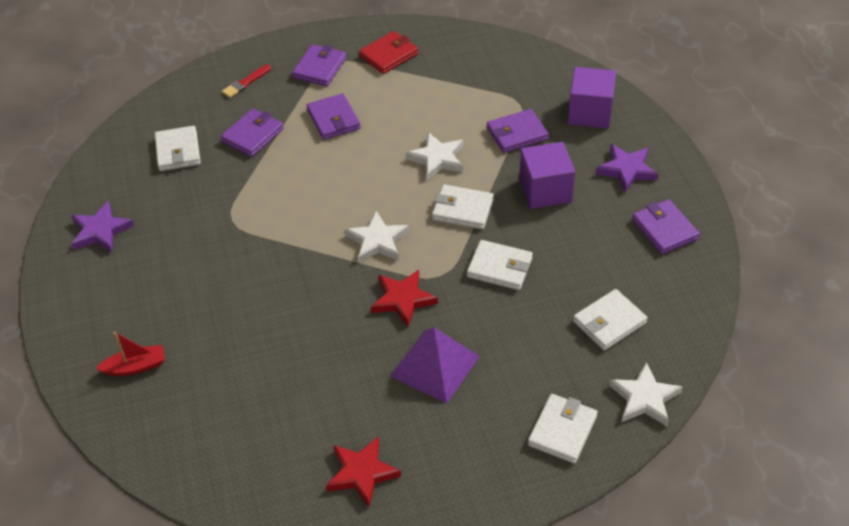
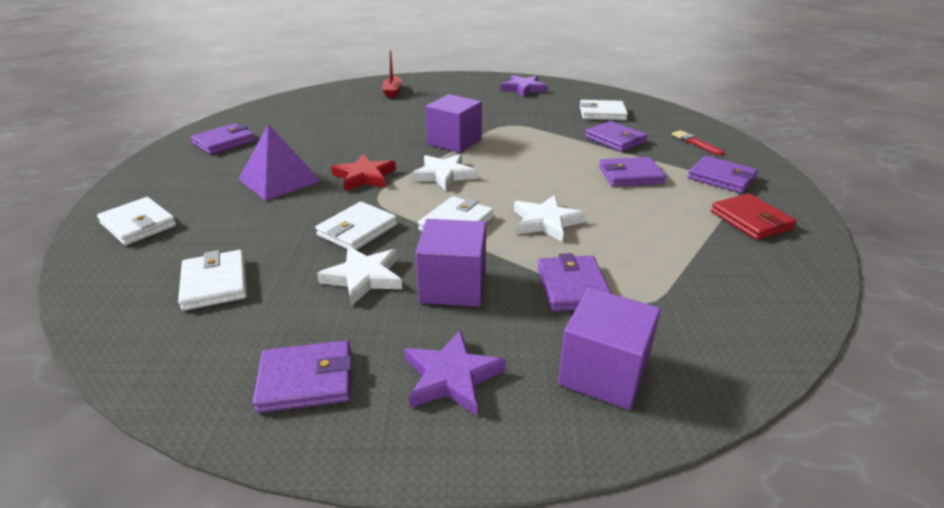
camera: 105 degrees right, 15 degrees down
red star [326,437,401,507] -> purple wallet [190,123,255,155]
white star [609,362,683,426] -> white star moved to [317,246,402,306]
none -> purple cube [426,94,482,153]

